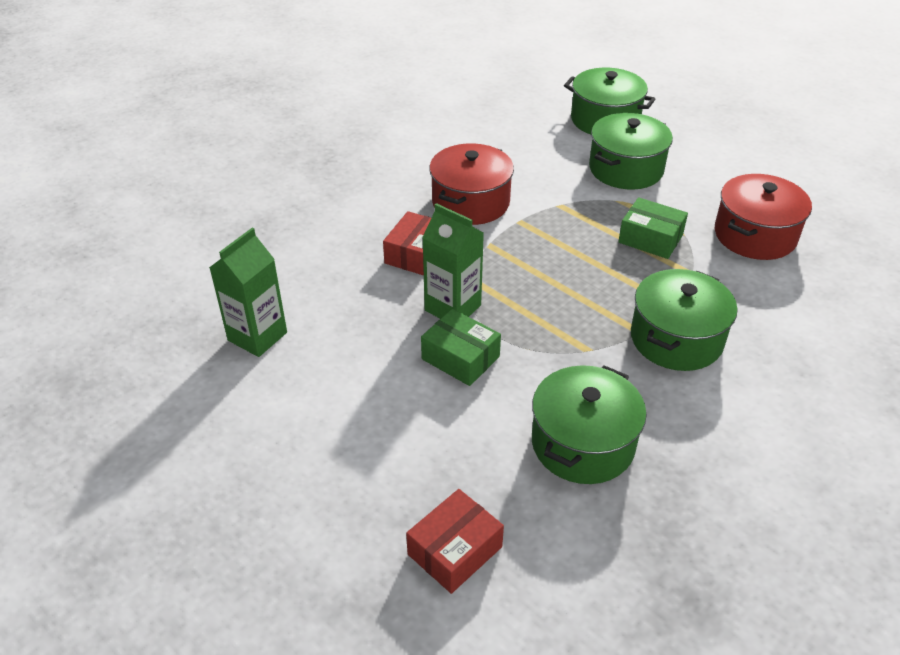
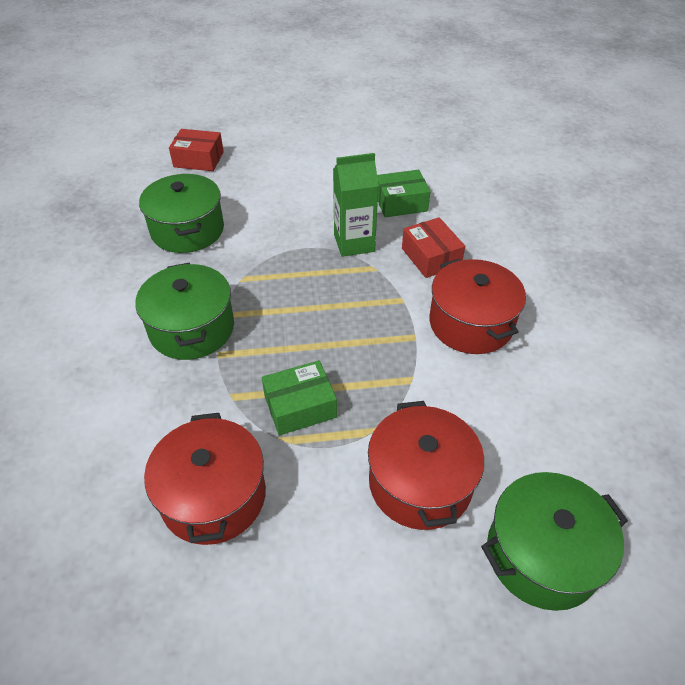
camera: 130 degrees right, 5 degrees up
green carton [209,228,287,357] -> none
red box [406,489,504,594] -> red box turned 75 degrees counterclockwise [169,129,224,171]
green box [421,309,501,386] -> green box moved to [377,170,431,217]
green pot [589,113,673,190] -> red pot [368,401,484,530]

